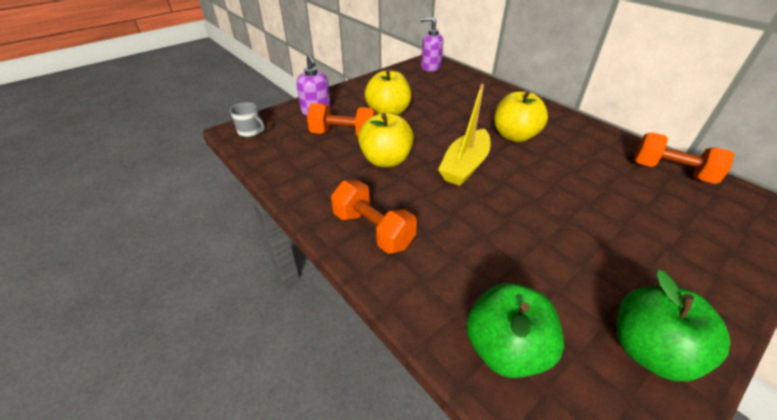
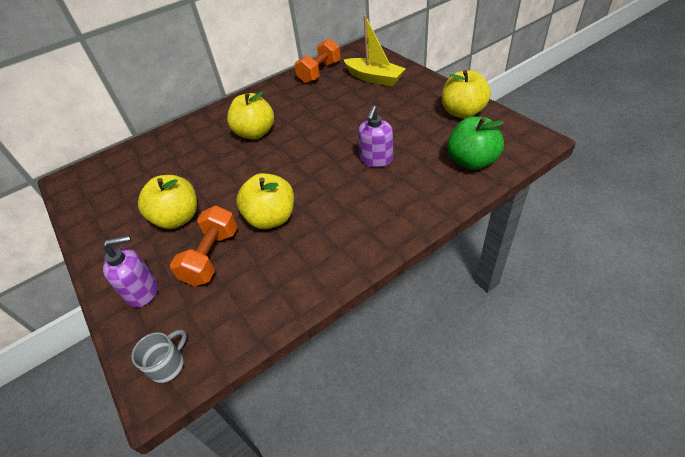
camera: 80 degrees left, 5 degrees up
orange dumbbell [331,180,417,254] -> none
purple soap dispenser [420,17,443,72] -> purple soap dispenser moved to [358,106,393,167]
yellow boat [438,84,491,186] -> yellow boat moved to [343,15,406,86]
green apple [617,270,731,381] -> yellow apple [442,70,491,119]

